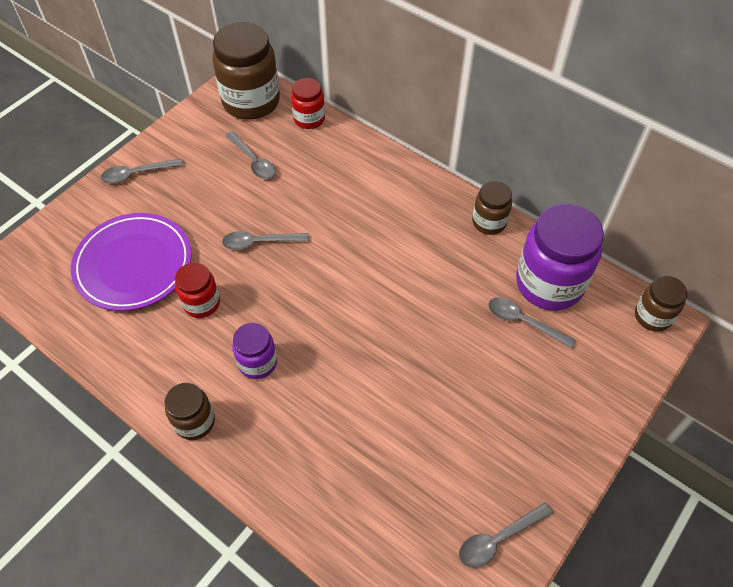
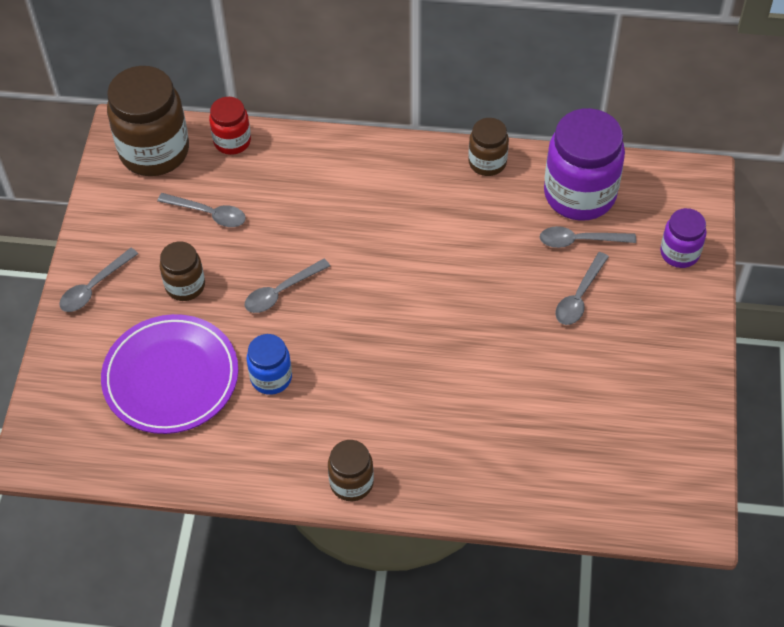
camera: 30 degrees left, 0 degrees up
red jar [175,262,220,318] -> blue jar [246,334,292,395]
purple jar [232,323,277,379] -> purple jar moved to [660,208,707,268]
grey spoon [459,502,553,568] -> grey spoon moved to [555,252,609,325]
brown jar [635,276,687,332] -> brown jar moved to [160,241,205,301]

